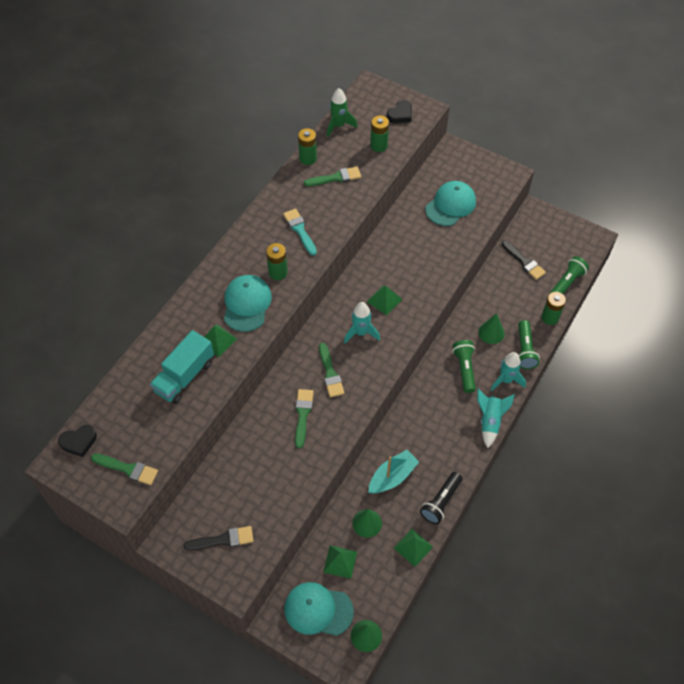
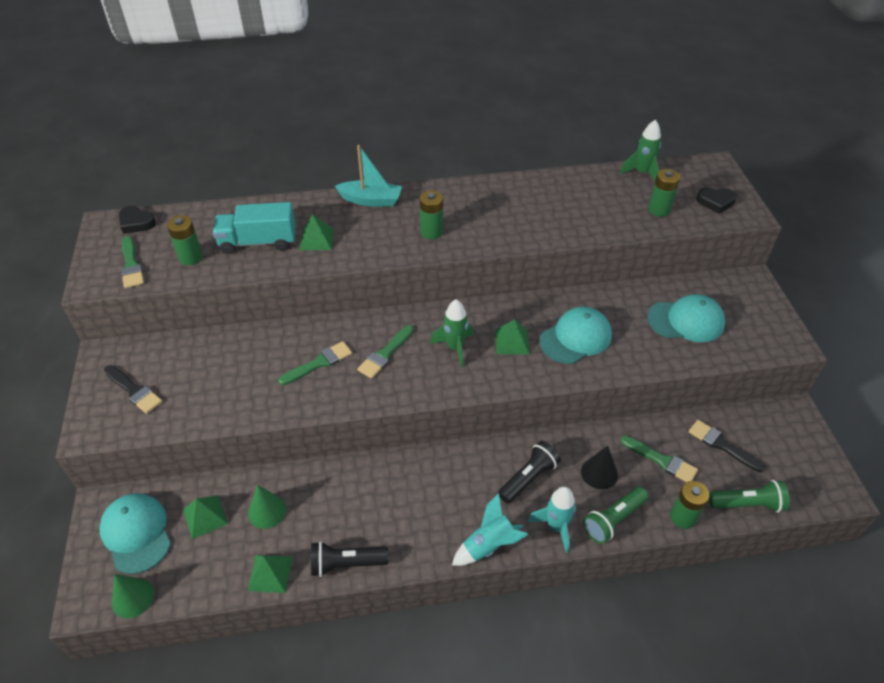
camera: 50 degrees right, 10 degrees down
turquoise cap [224,275,272,332] -> turquoise cap moved to [540,307,612,364]
turquoise brush [283,209,317,256] -> none
green battery [298,128,317,165] -> green battery moved to [167,215,203,265]
green brush [304,167,361,186] -> green brush moved to [620,436,698,482]
turquoise rocket [344,302,380,343] -> green rocket [430,299,474,367]
turquoise boat [368,450,419,494] -> turquoise boat moved to [335,145,402,207]
green flashlight [452,340,476,393] -> black flashlight [498,441,561,504]
green cone [478,313,505,344] -> black cone [581,446,618,489]
black brush [502,241,546,280] -> black brush turned 120 degrees clockwise [688,420,765,472]

